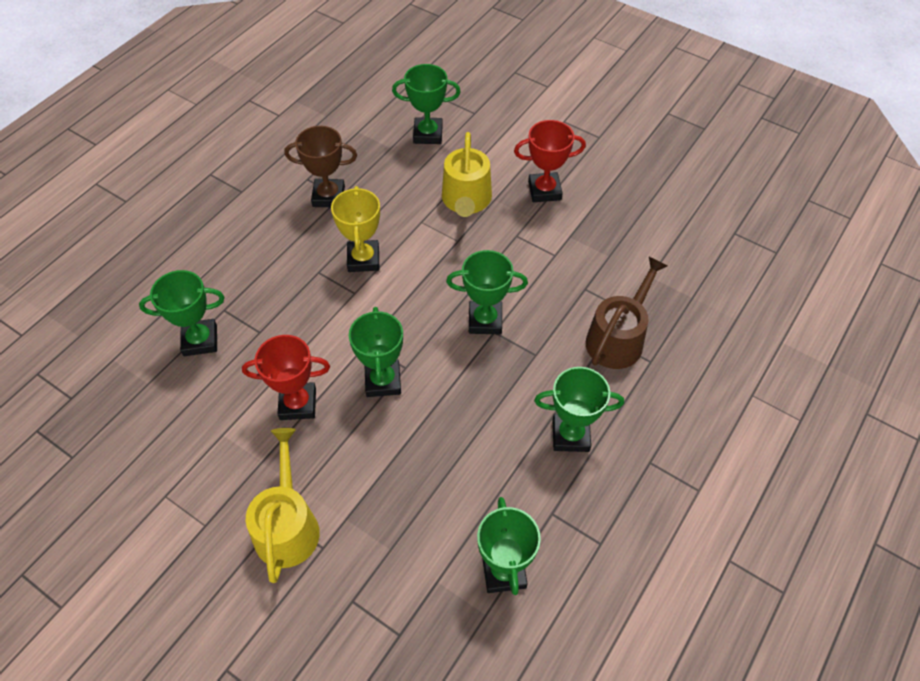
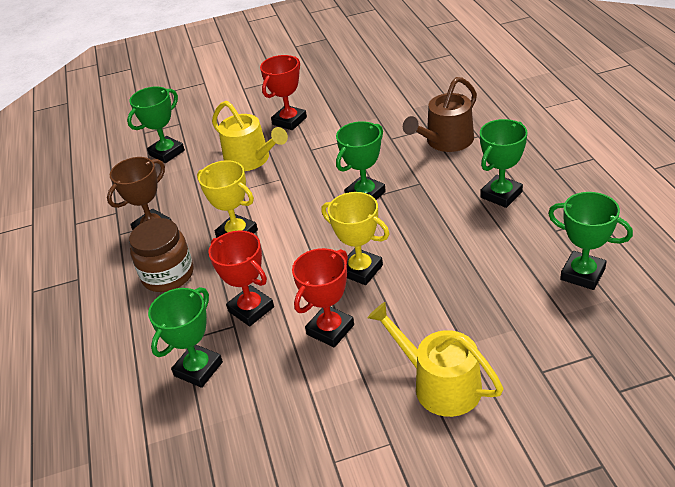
camera: 45 degrees left, 15 degrees down
green trophy [349,307,403,397] -> yellow trophy [321,192,389,285]
brown watering can [586,257,668,369] -> brown watering can turned 120 degrees counterclockwise [403,77,477,152]
none -> brown jar [129,218,193,292]
none -> red trophy [208,230,274,326]

